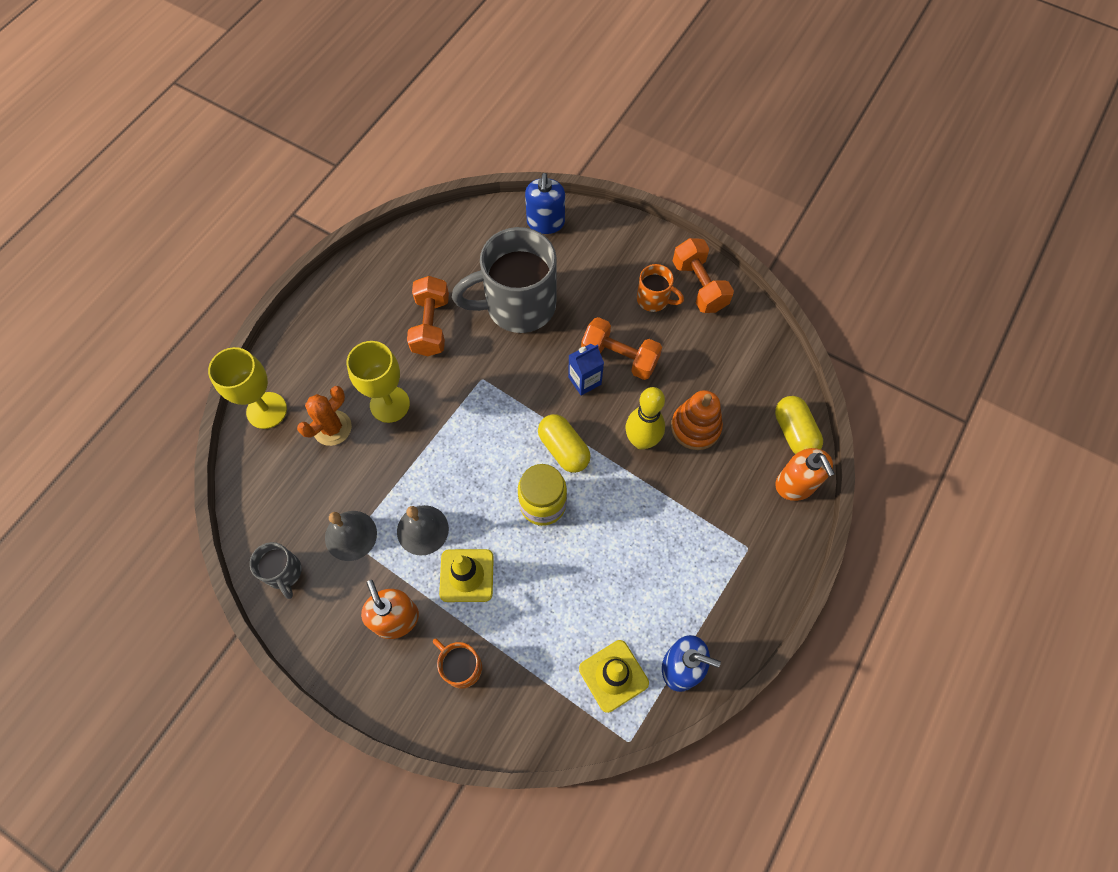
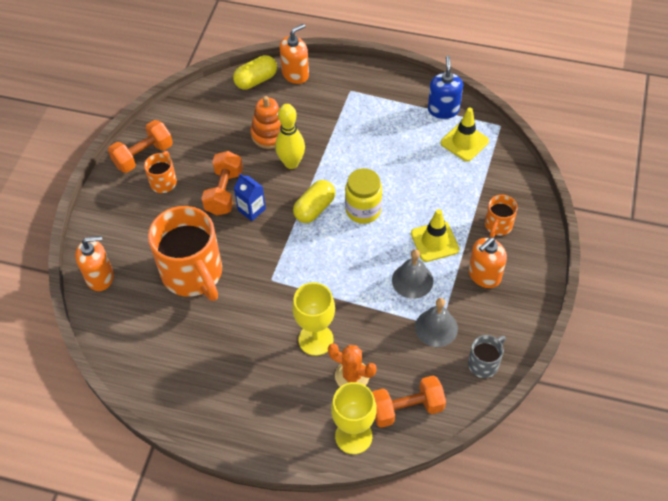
camera: 105 degrees left, 10 degrees down
orange dumbbell [407,276,449,356] -> orange dumbbell moved to [372,375,446,428]
grey mug [452,227,557,333] -> orange mug [148,206,222,301]
blue soap dispenser [525,173,565,234] -> orange soap dispenser [75,236,114,291]

